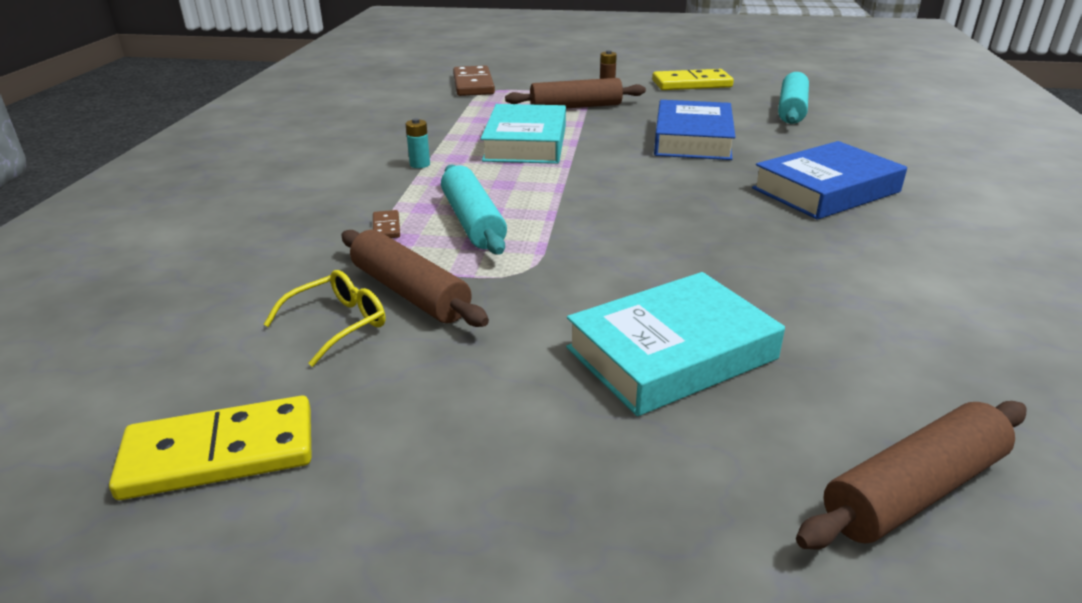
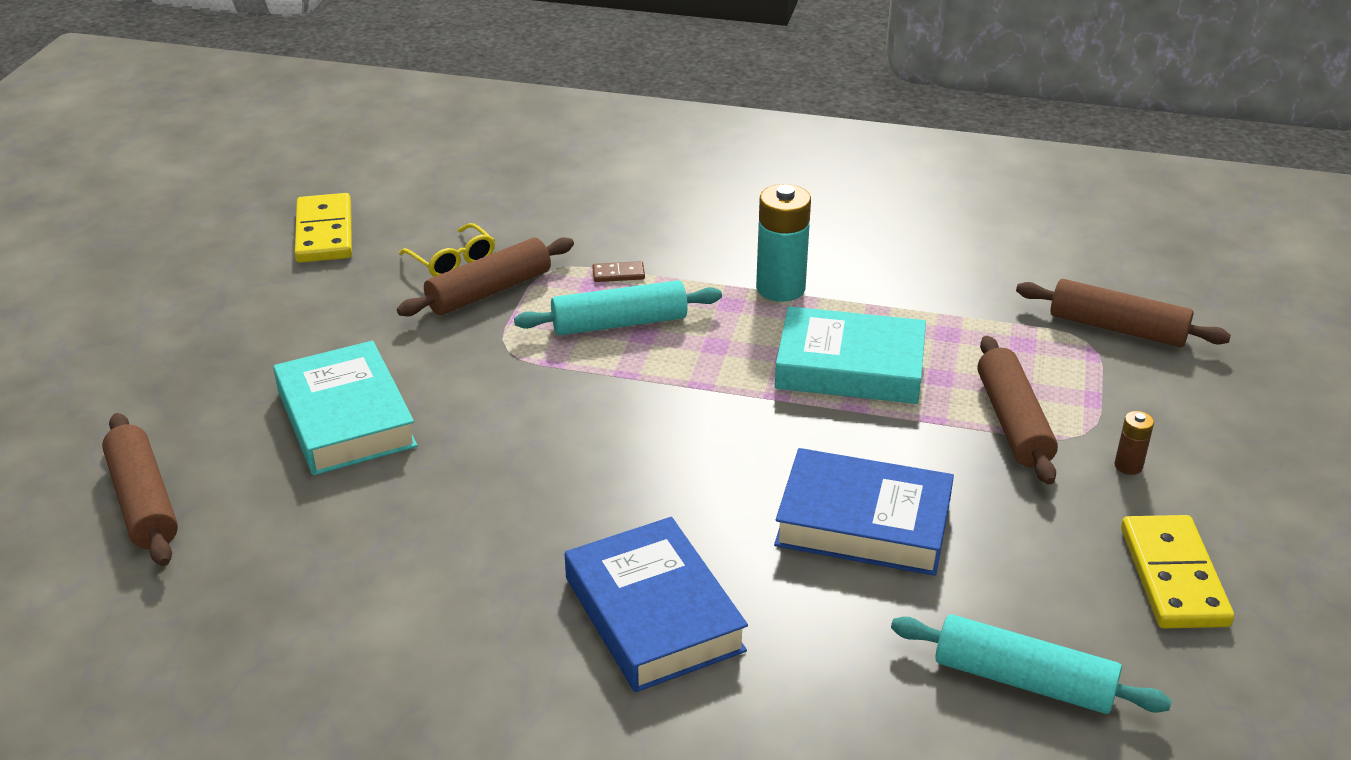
camera: 95 degrees right, 5 degrees up
turquoise battery [406,118,430,168] -> turquoise battery [756,184,811,302], size x2.06
brown domino [453,65,495,96] -> brown rolling pin [1016,279,1231,347]

